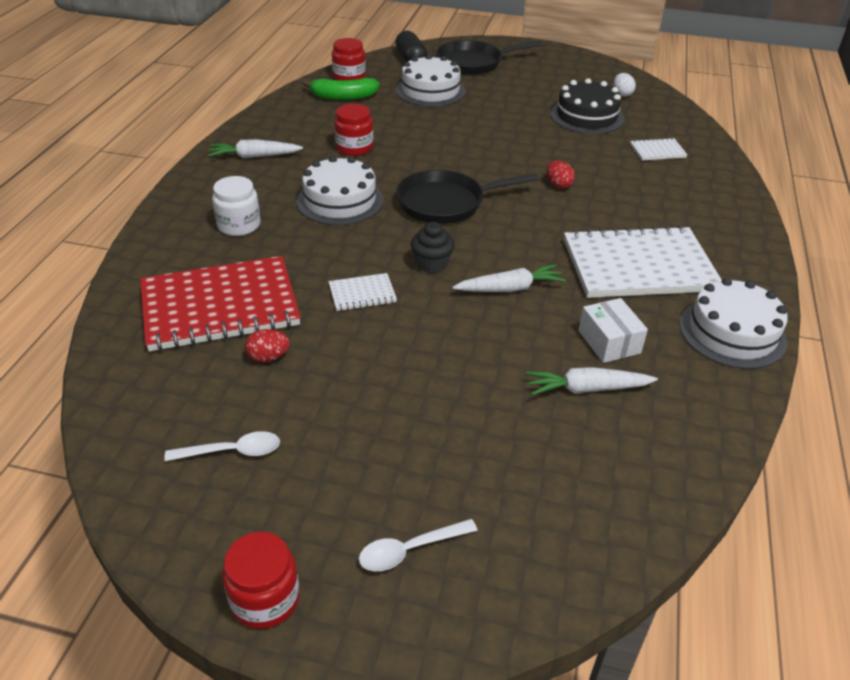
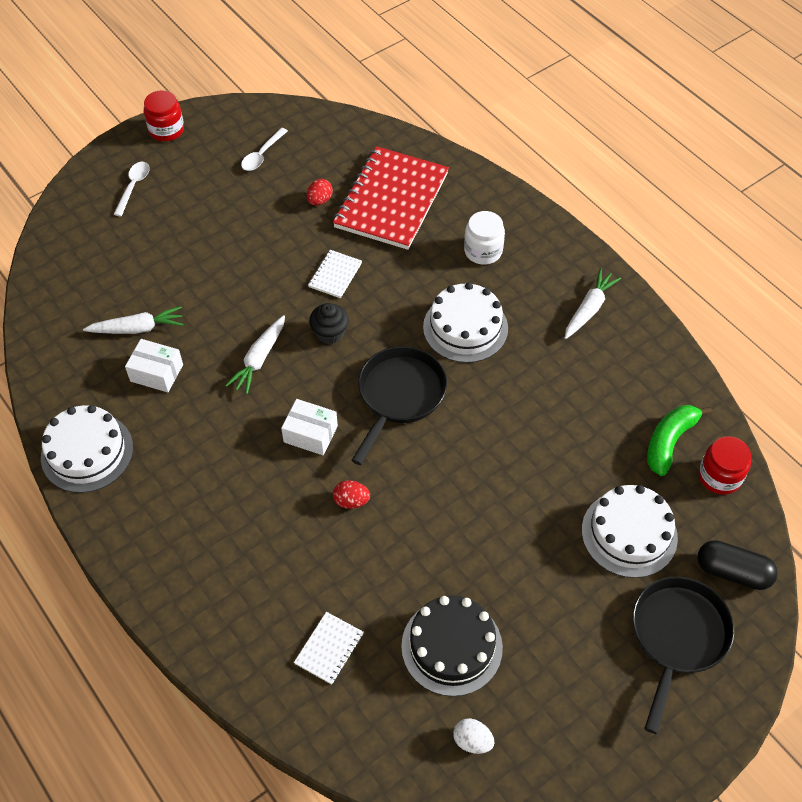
camera: 130 degrees right, 15 degrees up
red jar [334,104,373,156] -> none
white carrot [526,367,658,395] -> white carrot turned 45 degrees clockwise [83,306,183,334]
white notebook [564,225,722,298] -> none
none -> white box [281,399,338,455]

